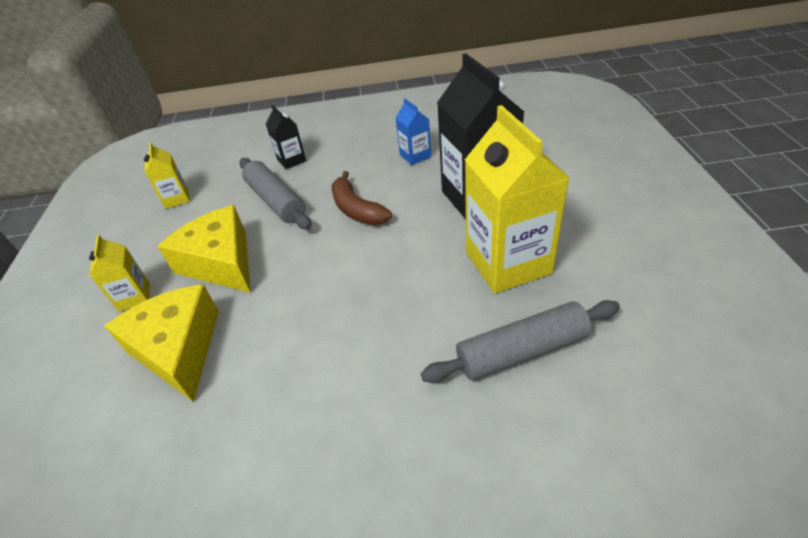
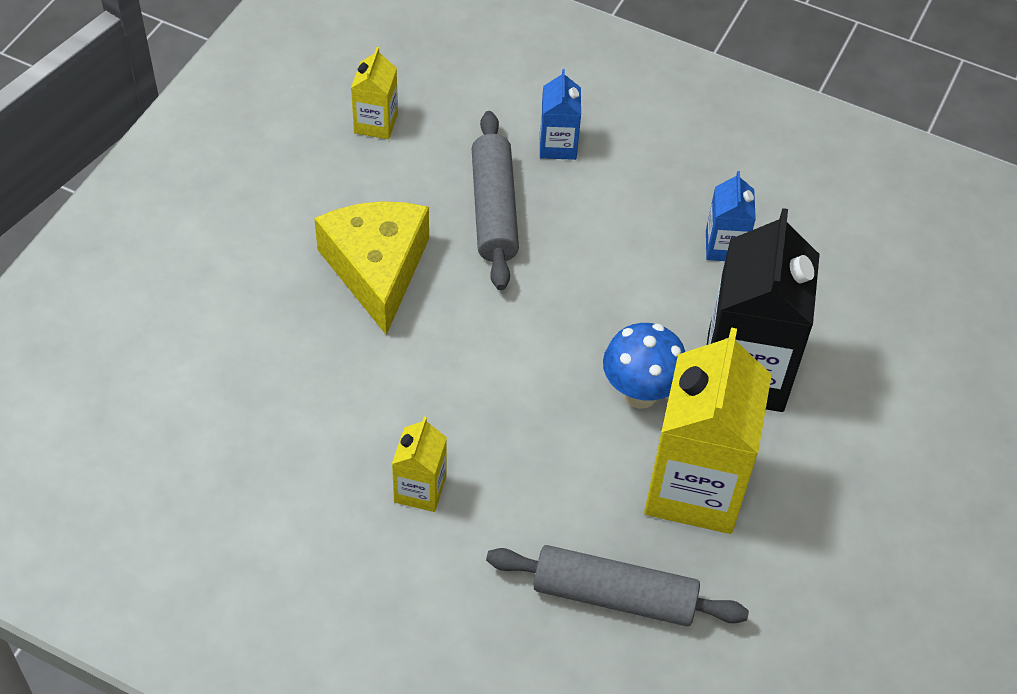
camera: 25 degrees right, 10 degrees up
yellow carton [89,235,150,312] -> yellow carton moved to [392,416,447,512]
yellow cheese [104,284,219,402] -> none
black carton [266,105,306,169] -> blue carton [540,69,581,160]
brown banana [331,171,392,225] -> none
none -> blue mushroom [603,323,685,409]

